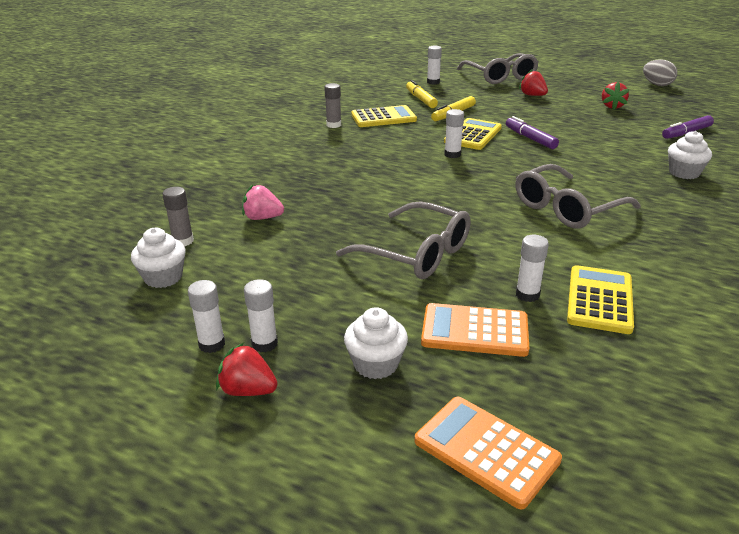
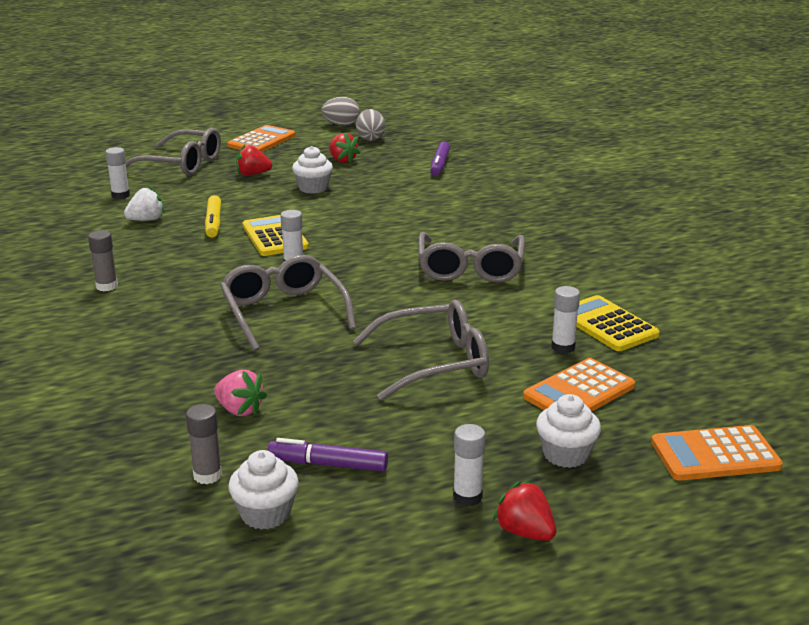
camera: 50 degrees left, 5 degrees down
white glue stick [188,280,225,353] -> none
red strawberry [216,343,278,396] -> red strawberry turned 75 degrees clockwise [493,480,557,541]
pink strawberry [242,184,284,220] -> pink strawberry turned 105 degrees counterclockwise [214,370,267,416]
yellow calculator [351,105,417,127] -> none
yellow marker [406,80,438,108] -> white strawberry [124,186,165,221]
purple marker [506,116,559,149] -> purple marker moved to [267,438,388,471]
white cupcake [668,131,712,179] -> white cupcake moved to [292,146,333,194]
none -> grey glasses [220,255,356,351]
none -> orange calculator [227,125,296,152]
none -> grey egg [356,109,385,141]

